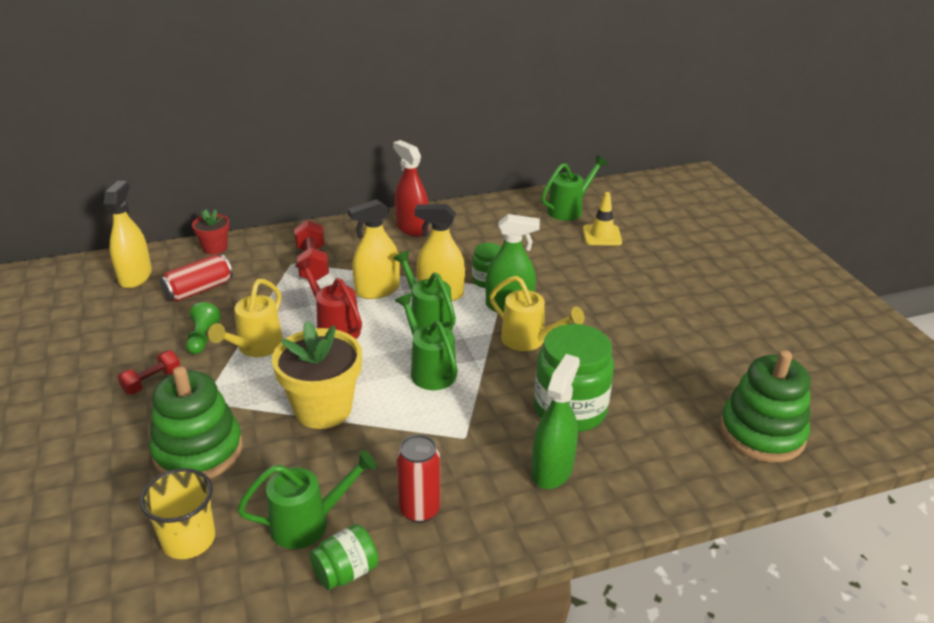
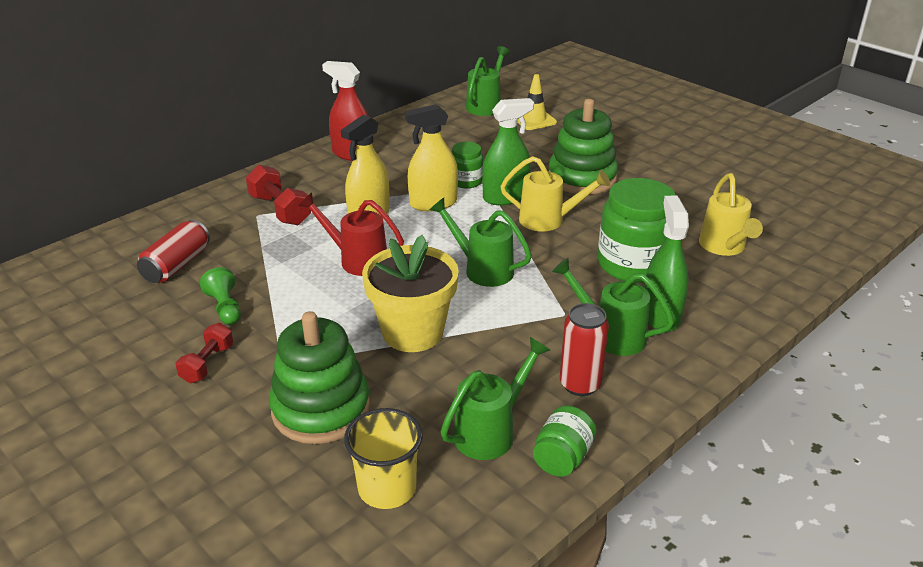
camera: 25 degrees left, 0 degrees up
yellow spray bottle [104,181,152,288] -> none
red flower pot [192,209,230,254] -> none
yellow watering can [208,279,283,357] -> yellow watering can moved to [699,173,763,256]
green watering can [393,251,456,331] -> green watering can moved to [552,258,674,356]
green stacking toy [720,350,810,462] -> green stacking toy moved to [549,99,618,195]

